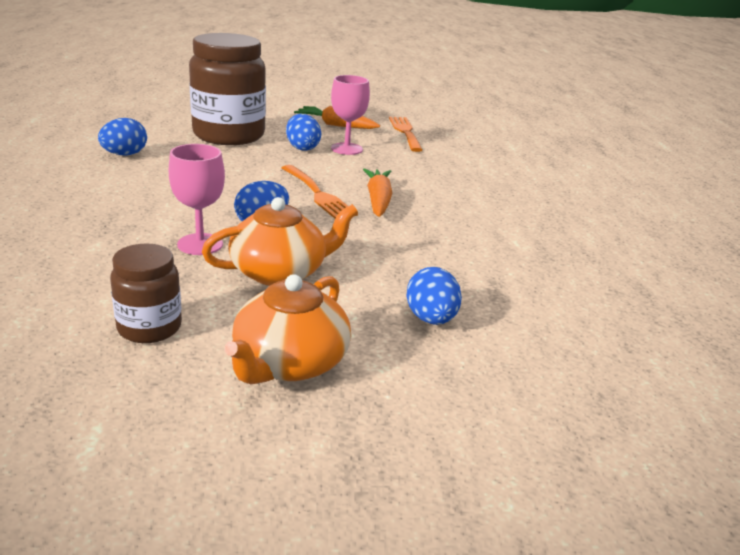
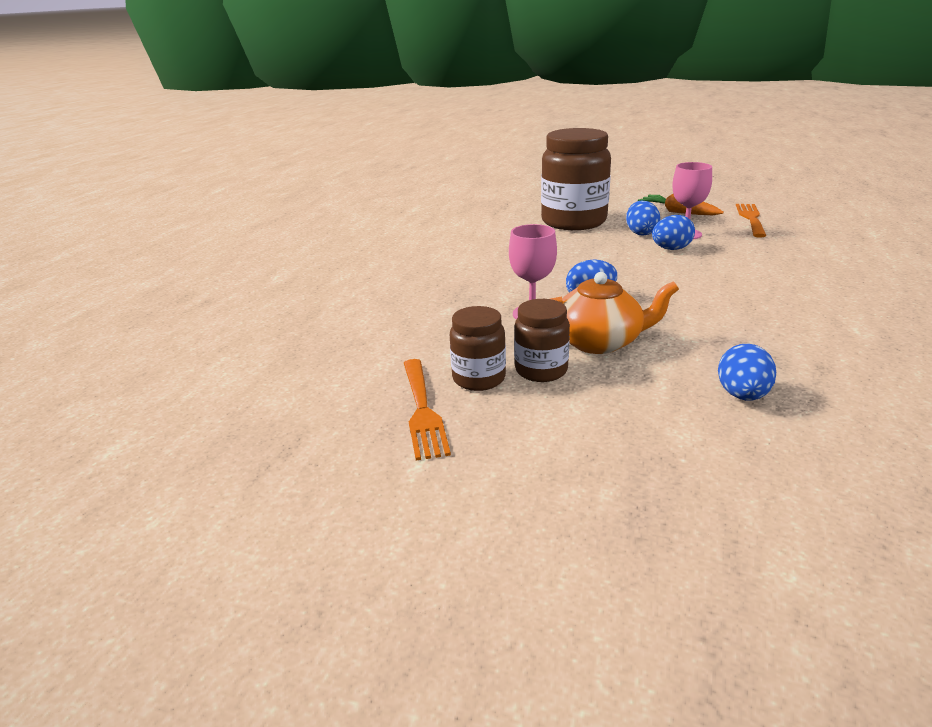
camera: 25 degrees right, 0 degrees up
blue egg [98,118,147,156] -> blue egg moved to [652,215,695,250]
orange teapot [225,274,351,384] -> none
orange fork [282,165,358,219] -> orange fork moved to [404,359,451,461]
orange carrot [363,169,392,217] -> none
none -> brown jar [514,299,570,382]

